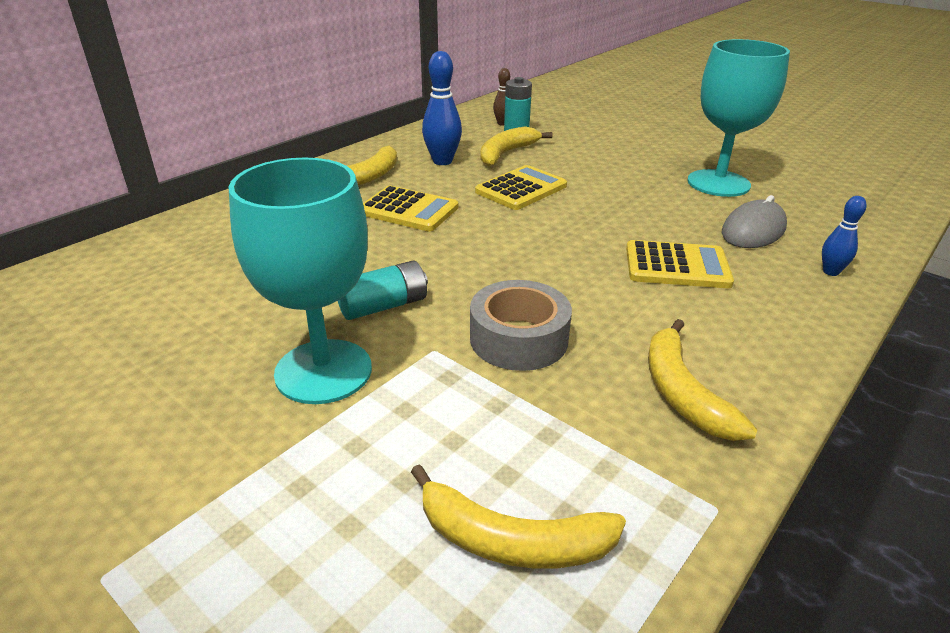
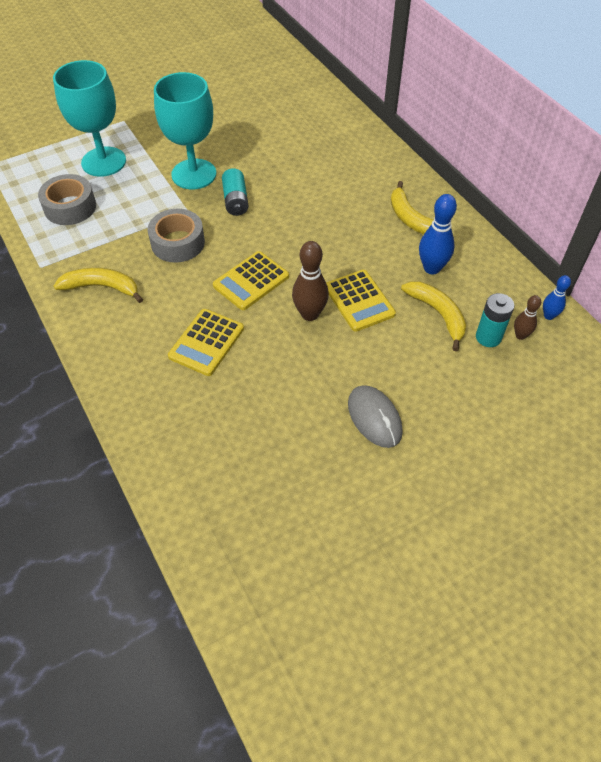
camera: 110 degrees right, 20 degrees up
yellow calculator [363,186,459,231] -> yellow calculator moved to [213,251,289,310]
yellow banana [411,464,626,569] -> grey tape [38,174,96,225]
turquoise goblet [687,39,790,197] -> turquoise goblet moved to [53,60,126,177]
grey mouse [722,195,787,248] -> grey mouse moved to [348,385,403,448]
blue bowling pin [822,196,867,276] -> blue bowling pin moved to [543,275,571,320]
none -> brown bowling pin [292,241,329,321]

